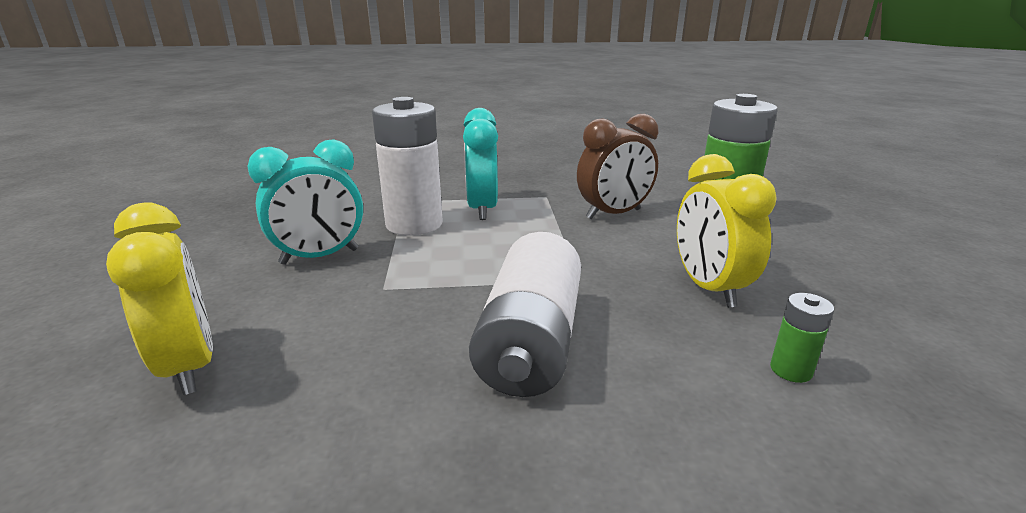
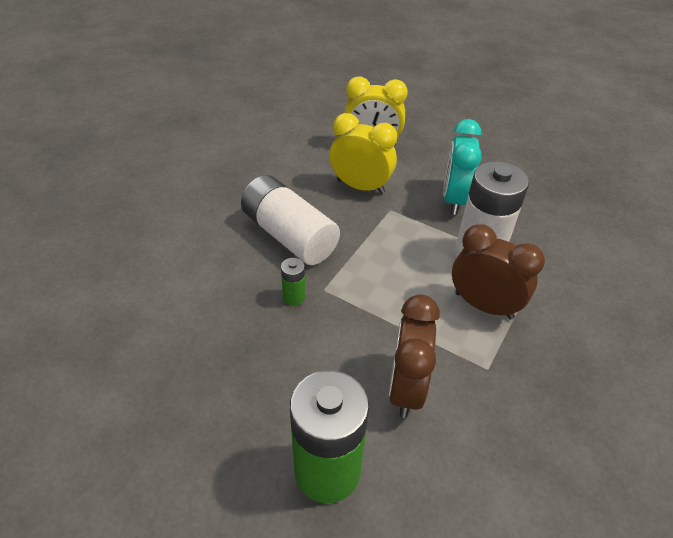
camera: 125 degrees right, 20 degrees up
turquoise clock [463,108,498,220] -> brown clock [452,224,545,320]
yellow clock [677,154,777,308] -> yellow clock moved to [330,113,397,194]
green battery [770,293,834,383] -> green battery moved to [281,258,305,306]

